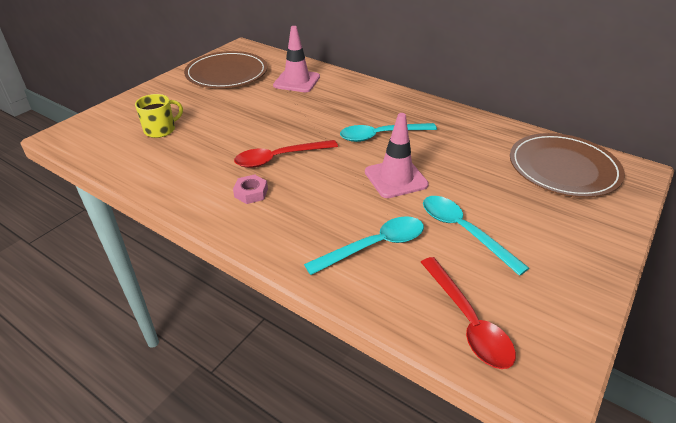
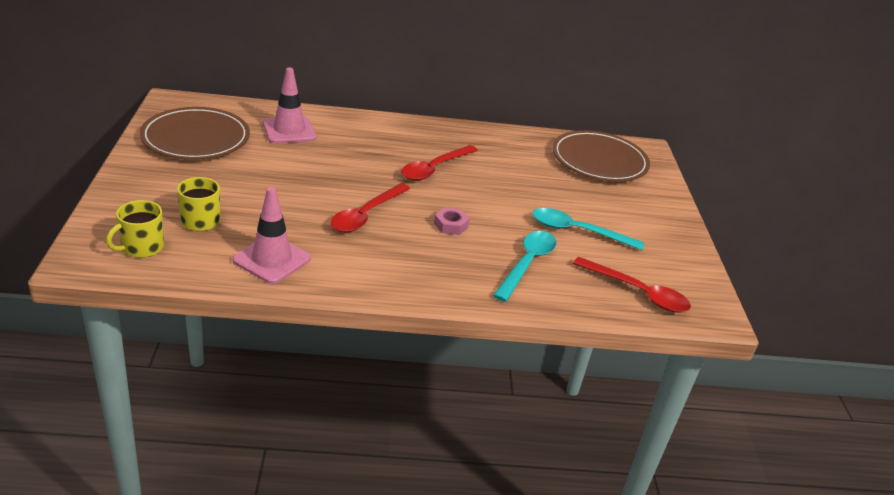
camera: 40 degrees left, 5 degrees down
pink nut [233,174,268,204] -> pink nut moved to [434,207,470,235]
turquoise spoon [340,123,437,142] -> red spoon [401,145,478,181]
pink traffic cone [365,113,429,198] -> pink traffic cone moved to [232,187,311,284]
none -> yellow mug [106,200,164,258]

